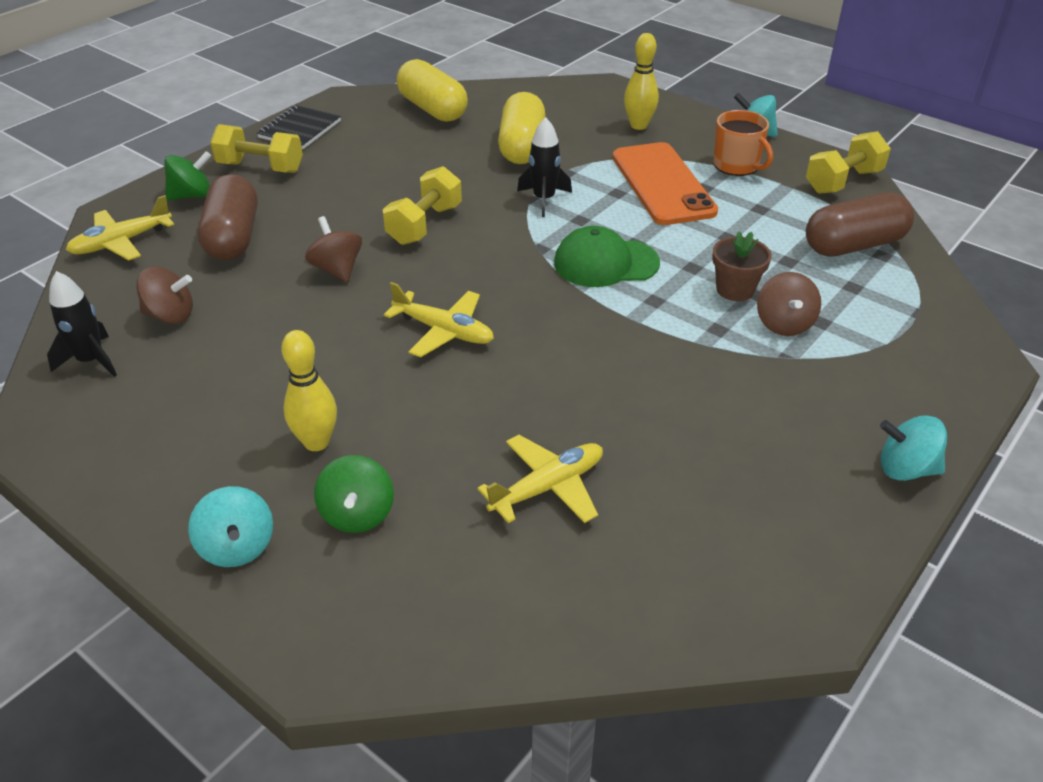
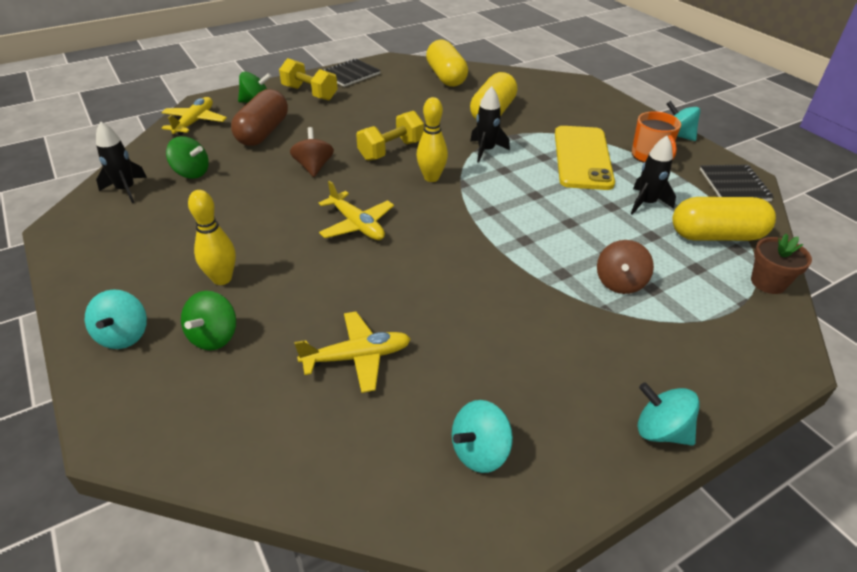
camera: 20 degrees right, 0 degrees up
yellow plane [66,195,174,260] -> yellow plane turned 120 degrees clockwise [161,97,227,135]
brown spinning top [137,266,193,324] -> green spinning top [166,136,209,179]
green cap [554,226,660,287] -> none
orange phone [612,142,718,225] -> yellow phone [555,126,615,190]
yellow bowling pin [624,33,659,130] -> yellow bowling pin moved to [416,97,448,182]
brown flower pot [712,231,772,301] -> brown flower pot moved to [751,234,812,294]
yellow dumbbell [806,131,891,194] -> black notebook [700,165,774,201]
brown capsule [806,192,914,257] -> yellow capsule [672,197,776,241]
none -> turquoise spinning top [452,400,513,473]
none -> black rocket [631,136,676,215]

